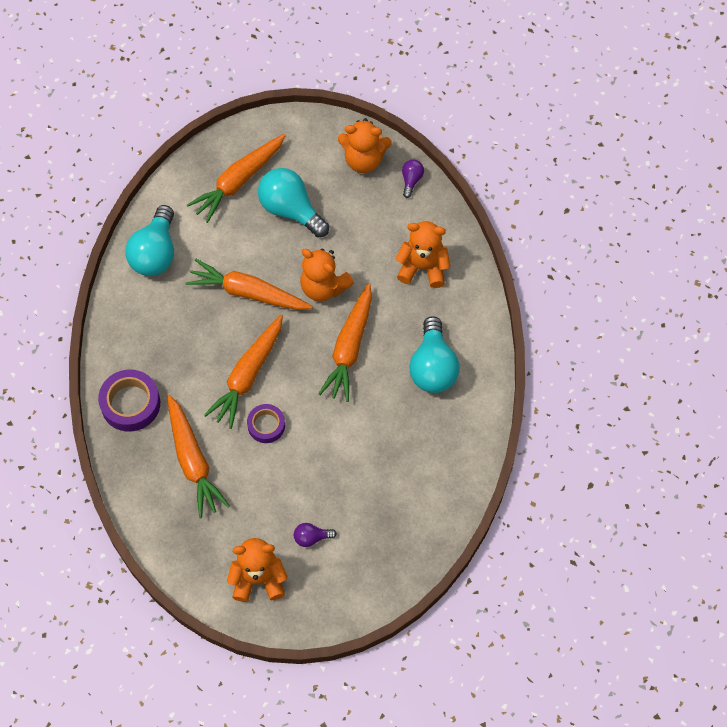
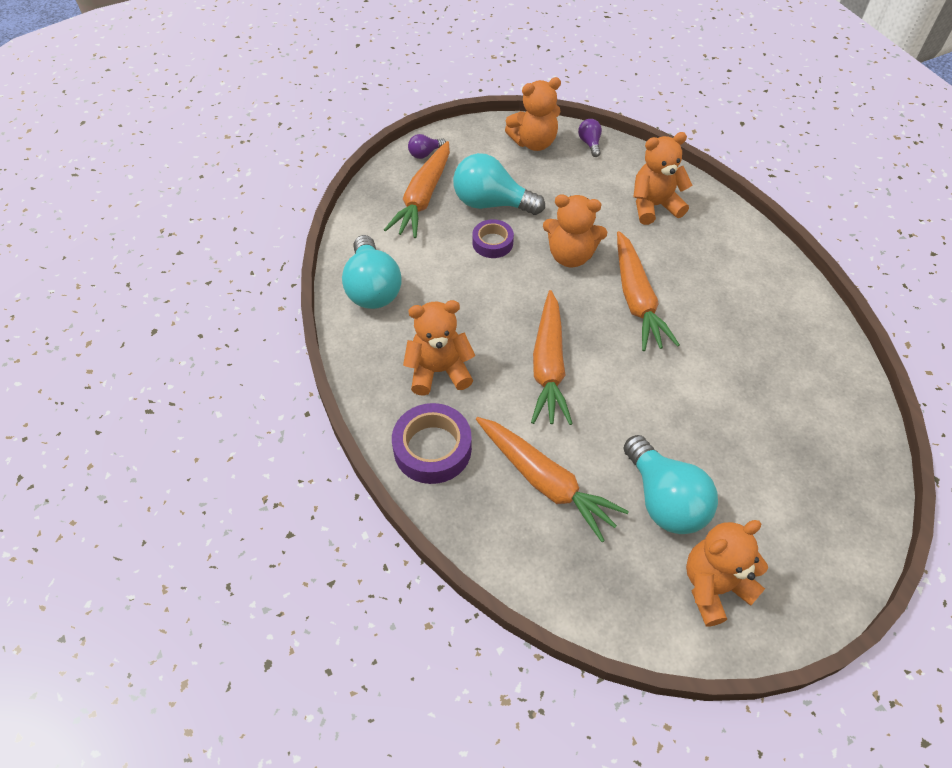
camera: 25 degrees left, 10 degrees down
orange carrot [185,259,313,310] -> none
purple tape [247,404,285,443] -> purple tape moved to [472,219,514,258]
purple light bulb [294,523,337,547] -> purple light bulb moved to [408,134,446,159]
turquoise light bulb [409,316,459,393] -> turquoise light bulb moved to [624,435,718,534]
none -> orange teddy bear [403,300,475,396]

